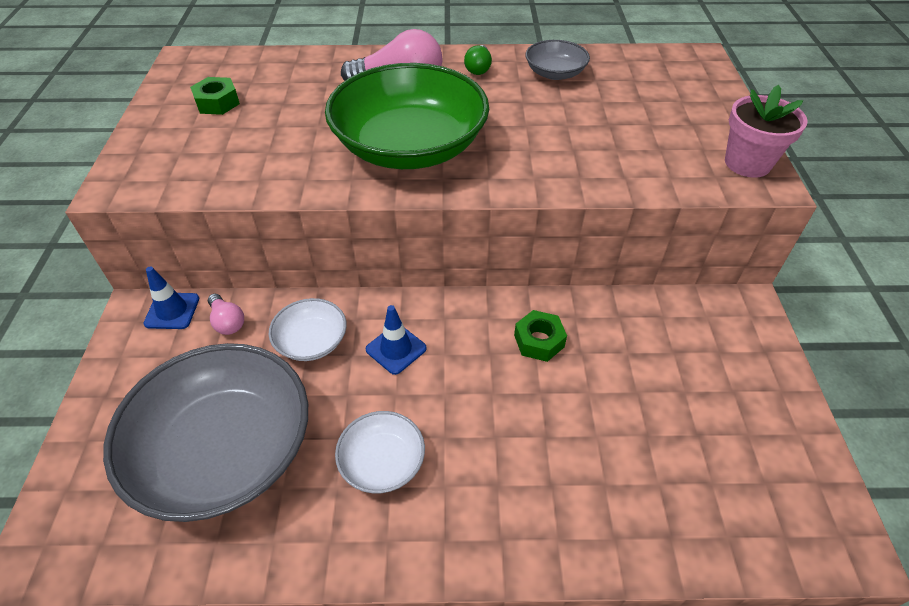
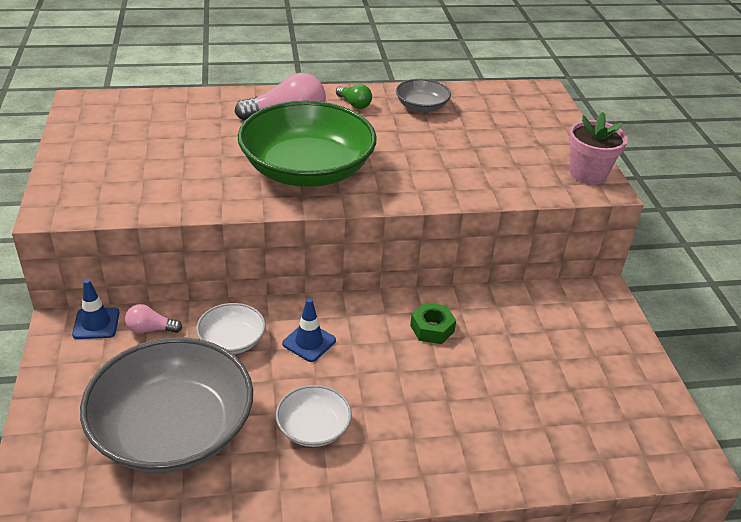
camera: 10 degrees left, 10 degrees down
green nut [190,77,240,115] -> none
pink light bulb [208,294,244,335] -> pink light bulb turned 135 degrees clockwise [125,304,182,333]
green light bulb [464,45,492,75] -> green light bulb turned 45 degrees counterclockwise [336,84,372,109]

